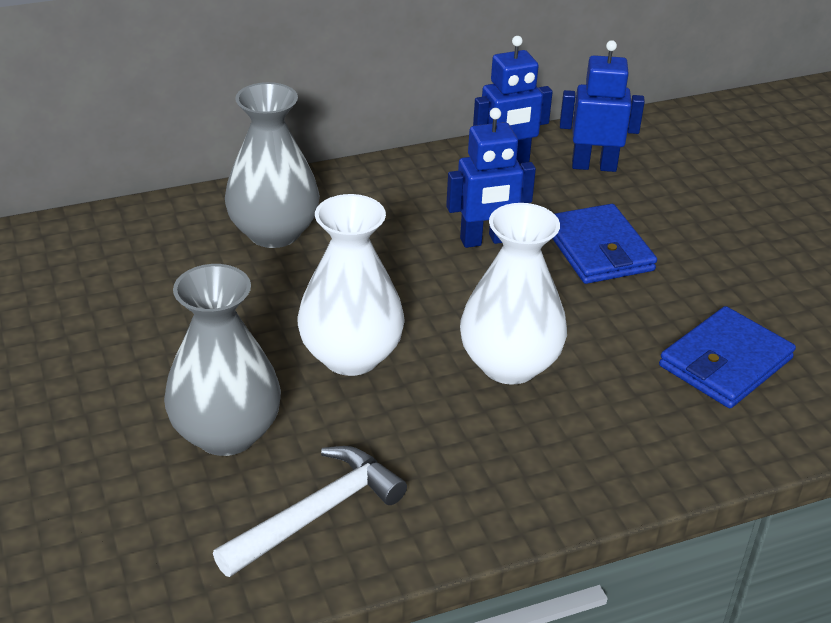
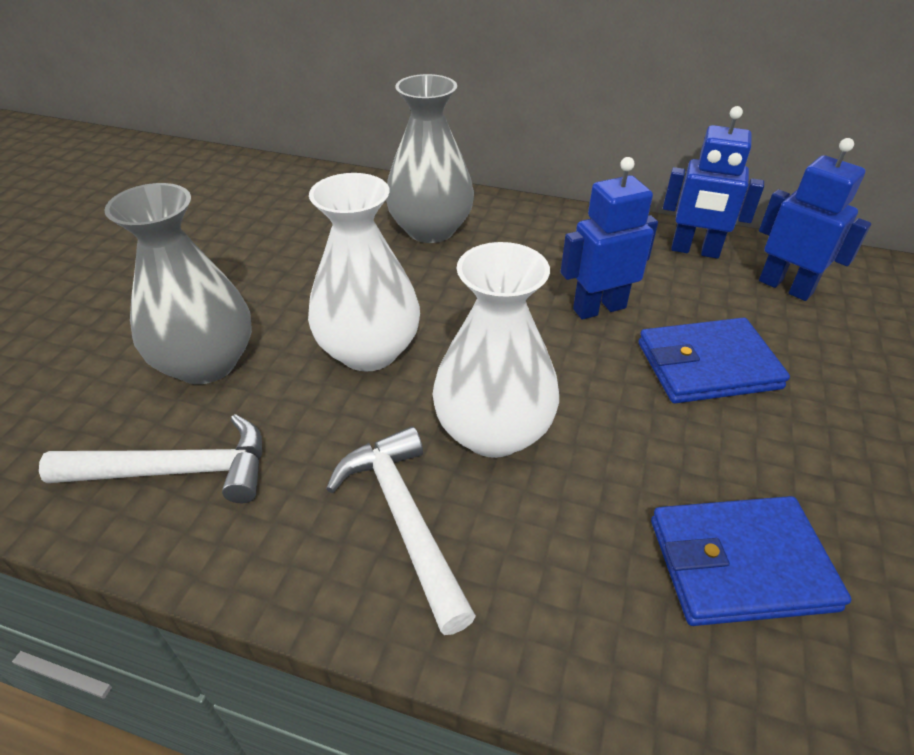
camera: 40 degrees right, 5 degrees up
blue robot [446,108,536,248] -> blue robot turned 135 degrees clockwise [561,157,658,320]
blue wallet [552,204,657,284] -> blue wallet turned 60 degrees clockwise [639,318,790,403]
none -> white hammer [326,426,476,635]

